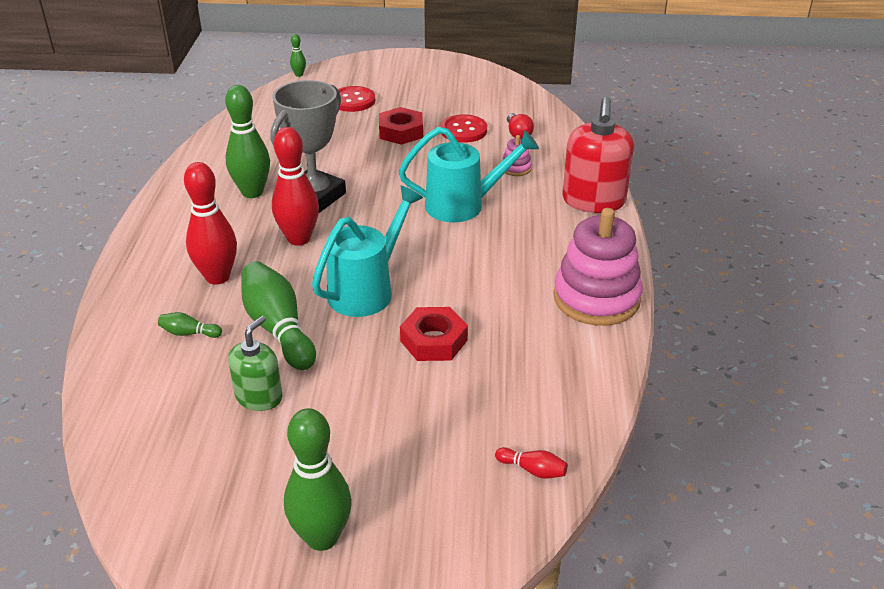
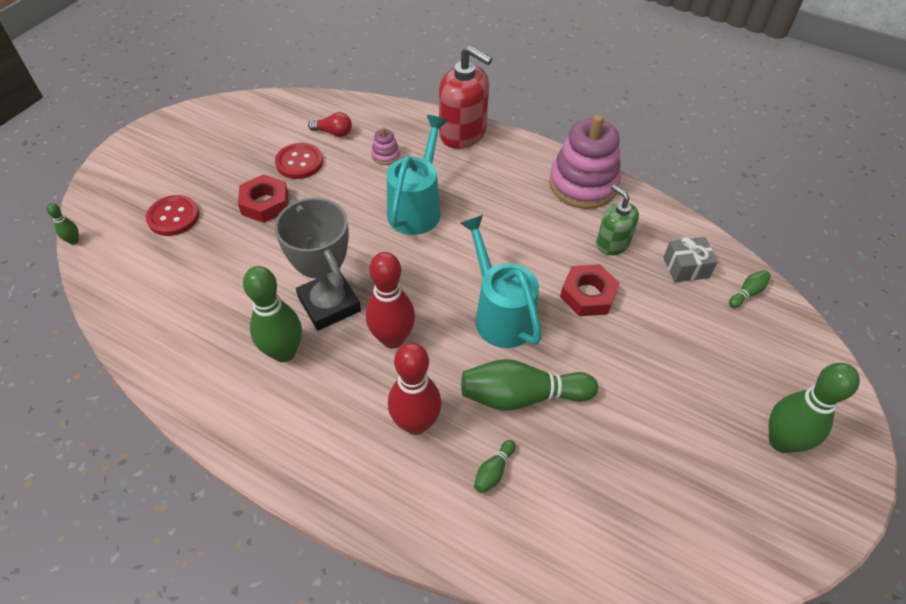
camera: 65 degrees left, 15 degrees up
green soap dispenser [228,316,282,411] -> green soap dispenser moved to [596,185,639,255]
red bowling pin [495,447,568,479] -> green bowling pin [729,270,771,308]
none -> grey gift [663,237,718,283]

